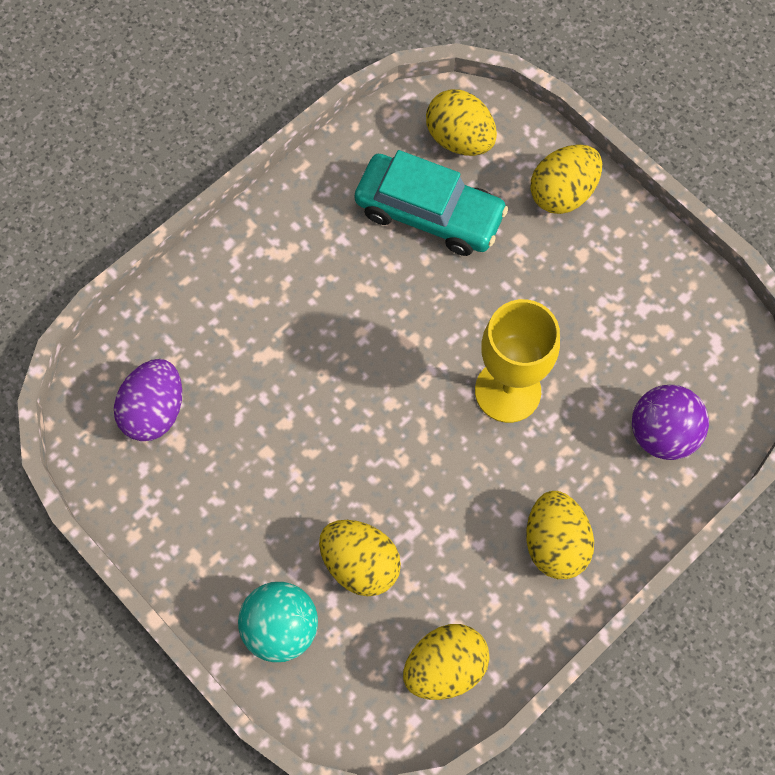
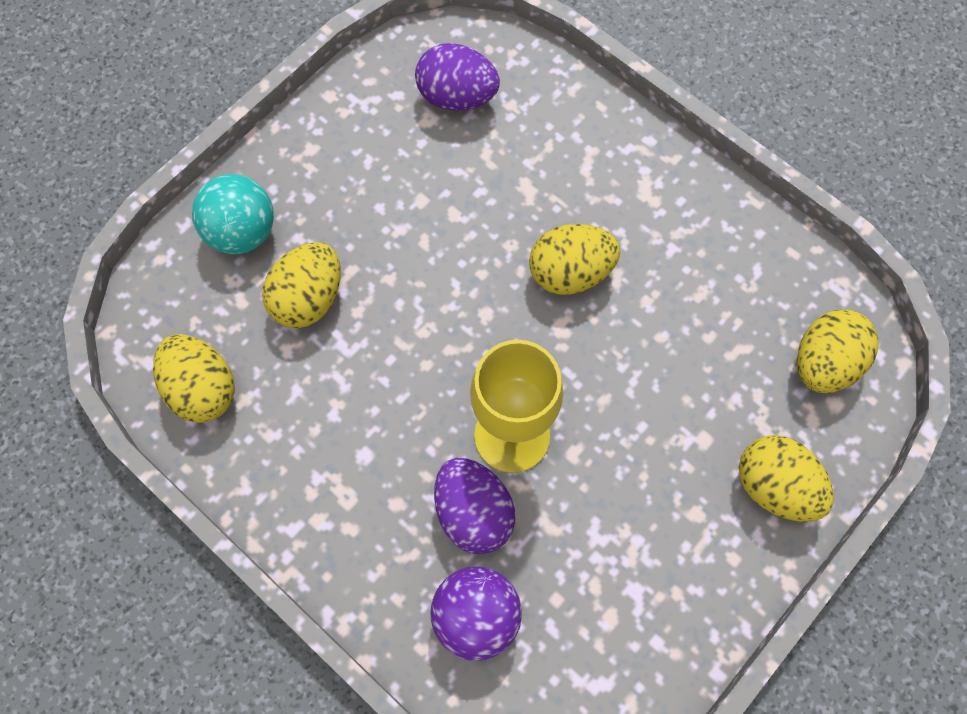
camera: 85 degrees right, 0 degrees up
turquoise car [355,150,508,256] -> none
yellow egg [526,491,594,579] -> yellow egg moved to [529,224,620,295]
none -> purple egg [434,458,515,554]

